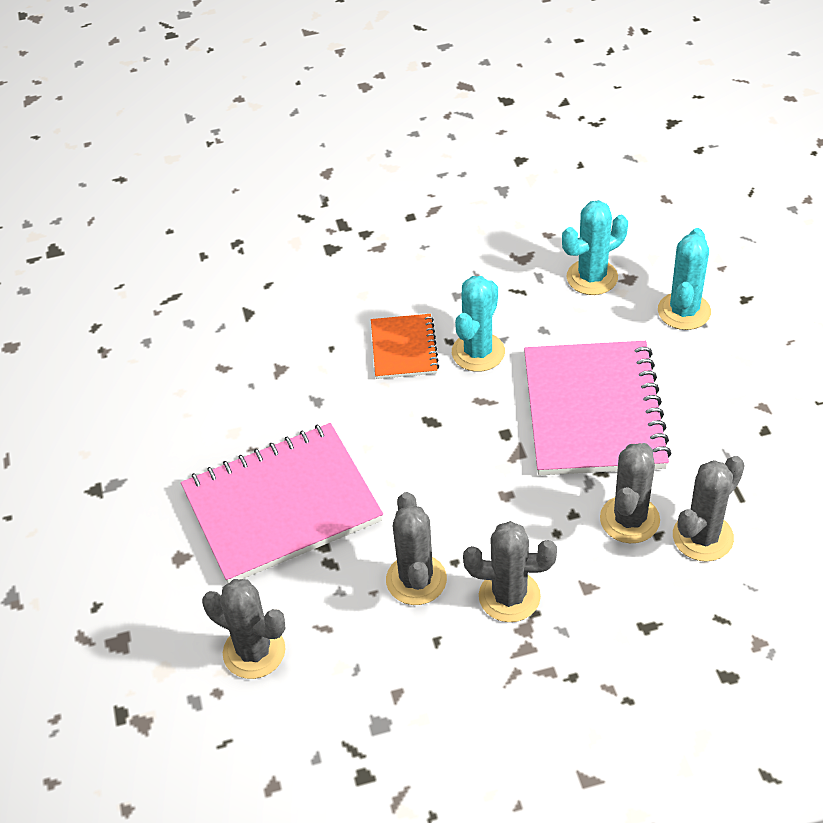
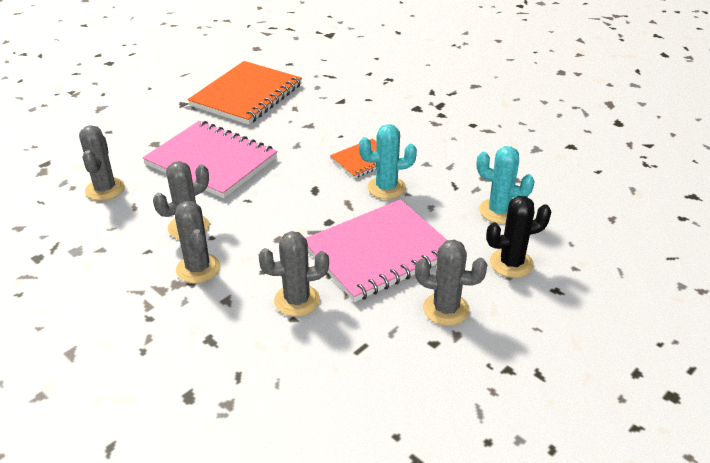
camera: 55 degrees right, 10 degrees down
turquoise cactus [658,228,711,330] -> black cactus [486,196,552,278]
grey cactus [673,456,745,562] -> grey cactus moved to [415,240,487,326]
none -> orange notebook [188,61,302,125]

